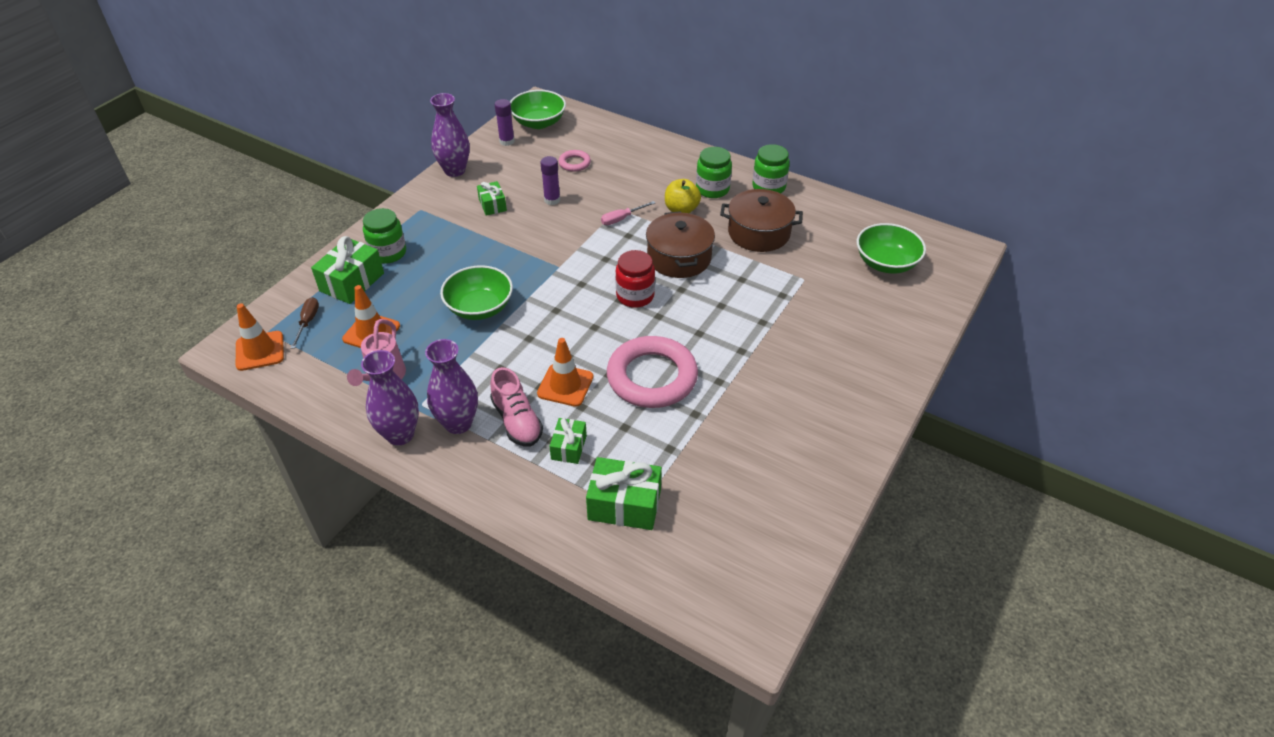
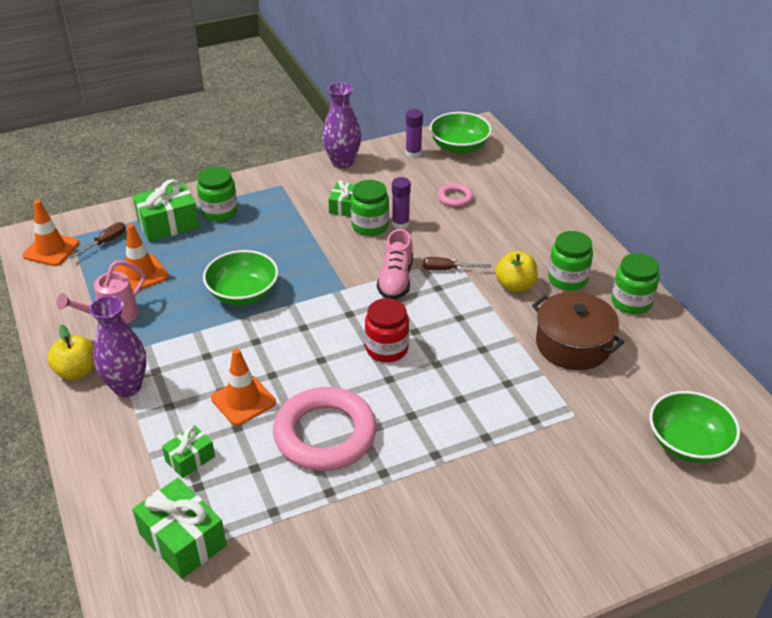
camera: 35 degrees right, 5 degrees down
purple vase [361,350,419,446] -> yellow apple [47,325,94,380]
pink shoe [490,367,543,447] -> pink shoe moved to [377,229,413,299]
pink screwdriver [601,201,655,225] -> brown screwdriver [423,257,491,270]
brown pot [646,211,715,278] -> none
none -> green jar [351,180,389,236]

